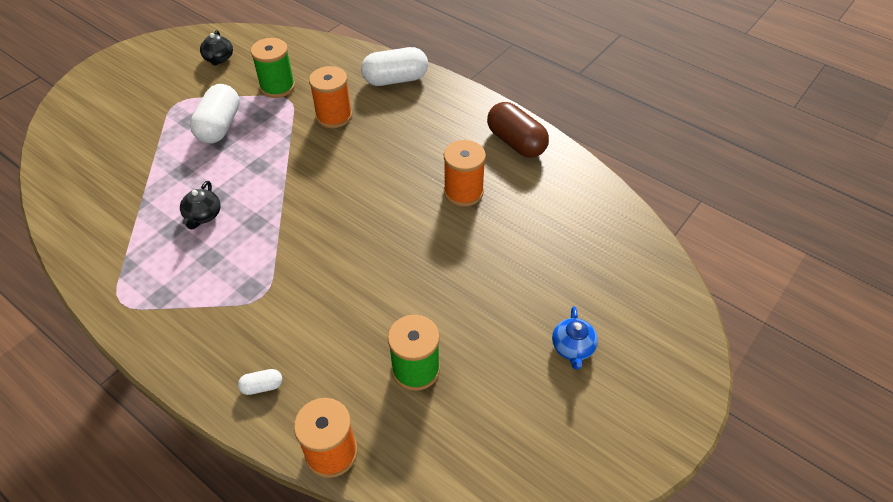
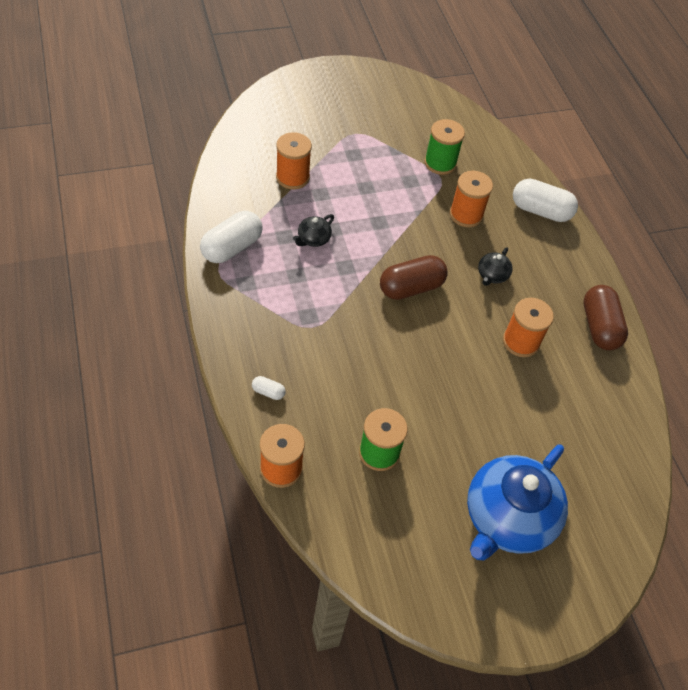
camera: 30 degrees right, 5 degrees up
white capsule [190,84,240,143] -> white capsule moved to [200,211,263,263]
black teapot [200,30,233,66] -> black teapot moved to [478,248,513,286]
blue teapot [552,306,598,369] -> blue teapot [467,444,568,560], size x2.38
none -> orange spool [276,132,312,189]
none -> brown capsule [380,255,448,300]

